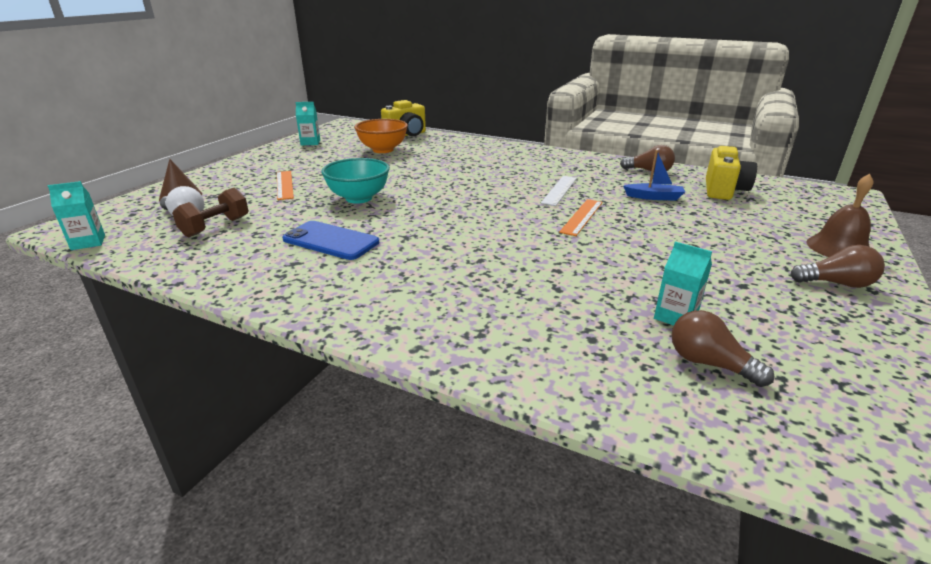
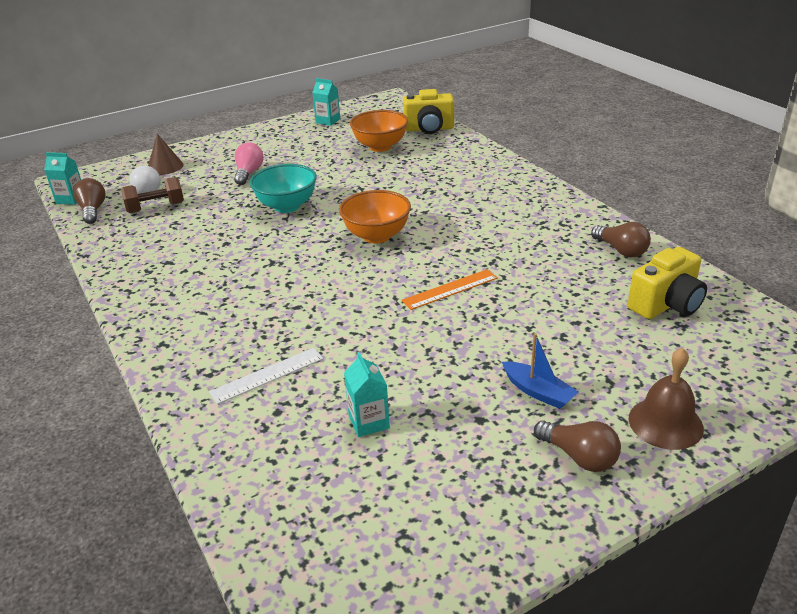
camera: 35 degrees right, 5 degrees up
orange ruler [277,171,294,200] -> pink light bulb [234,142,264,185]
blue phone [282,221,379,260] -> none
white ruler [541,176,577,206] -> white ruler moved to [209,348,324,404]
blue boat [623,150,685,200] -> blue boat moved to [502,333,578,409]
brown light bulb [671,310,774,387] -> brown light bulb moved to [73,178,106,224]
none -> orange bowl [339,190,411,244]

